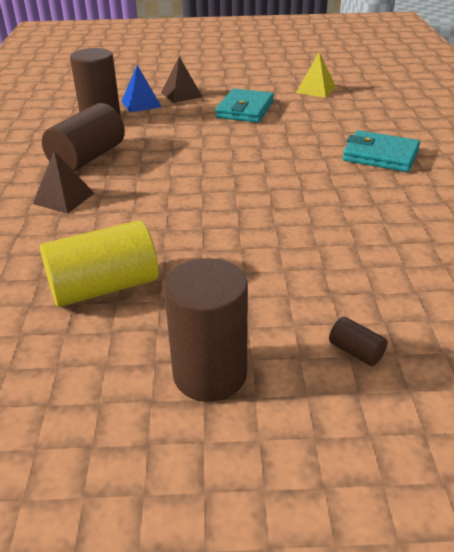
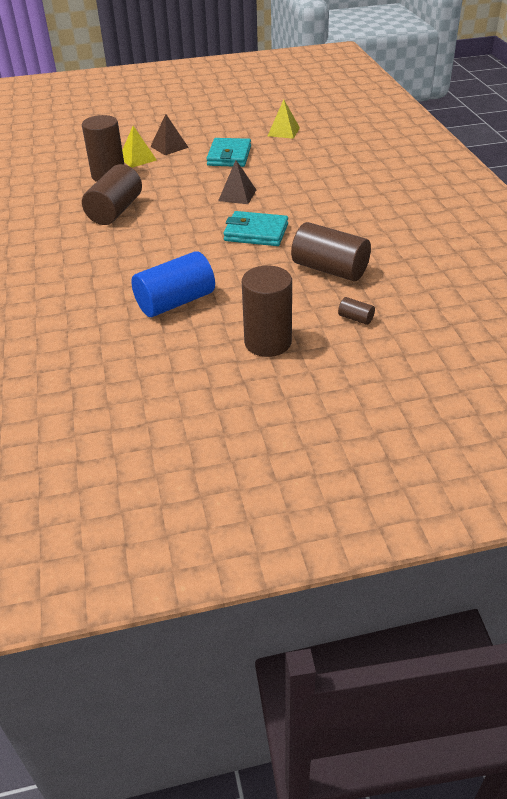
camera: 10 degrees left, 5 degrees up
brown pyramid [33,151,94,214] -> brown pyramid moved to [218,160,256,204]
yellow cylinder [40,220,159,307] -> blue cylinder [131,251,215,317]
blue pyramid [122,65,162,113] -> yellow pyramid [122,126,157,168]
turquoise wallet [343,130,420,172] -> turquoise wallet moved to [223,211,288,246]
none -> brown cylinder [291,222,371,281]

